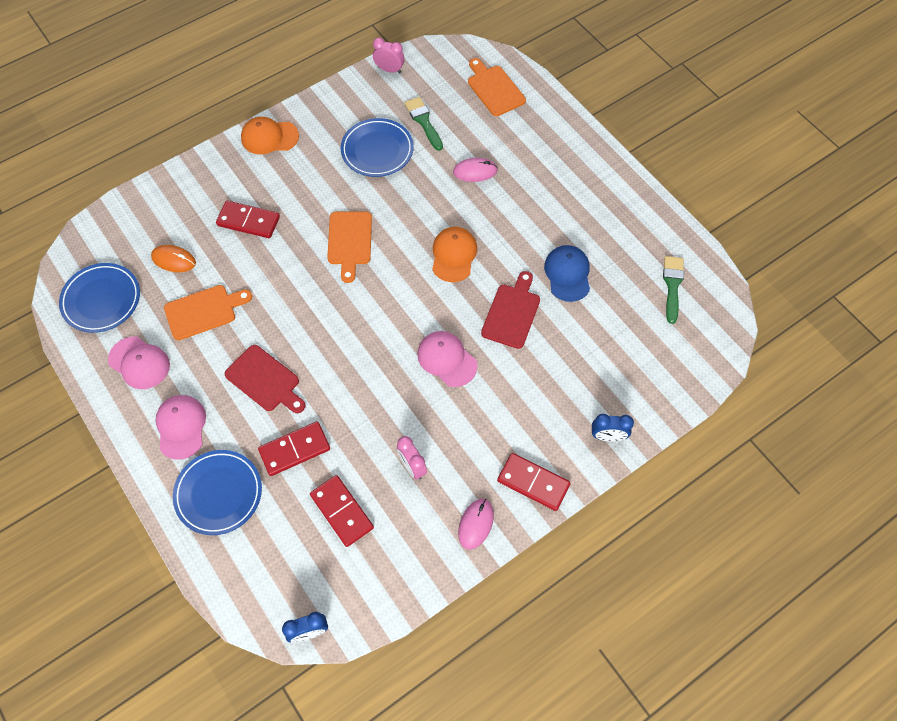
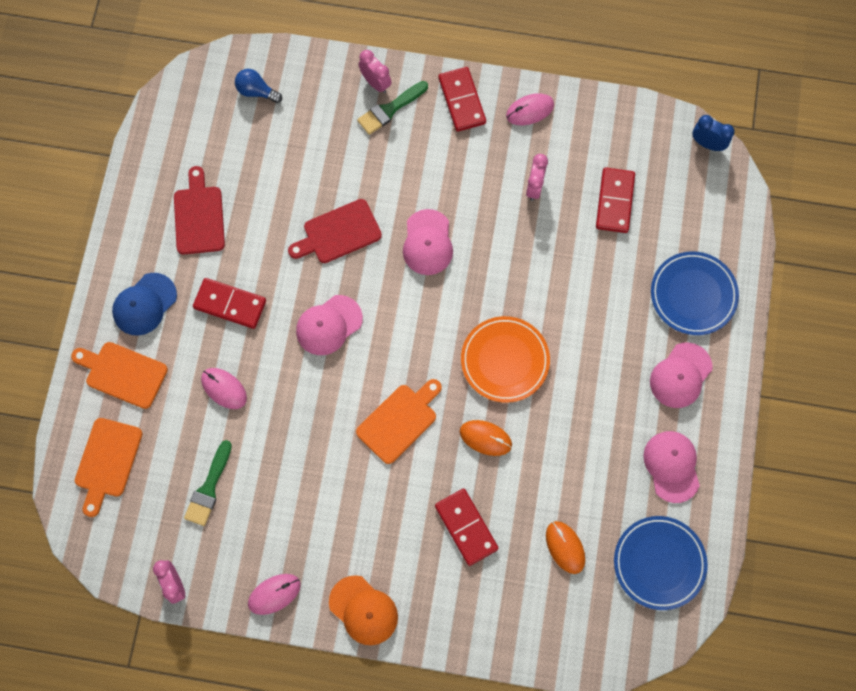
camera: 135 degrees left, 10 degrees up
orange cutting board [164,285,252,340] -> orange cutting board moved to [71,342,168,409]
red cutting board [225,345,305,413] -> red cutting board moved to [174,166,225,255]
red domino [258,421,330,476] -> red domino moved to [193,278,266,329]
blue plate [341,118,414,177] -> none
orange cap [432,227,477,282] -> pink cap [296,295,363,355]
blue cap [544,245,590,302] -> blue cap moved to [112,273,177,336]
blue clock [592,414,634,441] -> pink clock [359,50,391,93]
green brush [663,256,684,324] -> green brush moved to [357,81,428,135]
none -> blue light bulb [235,69,282,103]
none -> pink mouse [248,574,301,615]
none -> orange mouse [460,420,512,456]
none -> orange plate [461,316,550,403]

